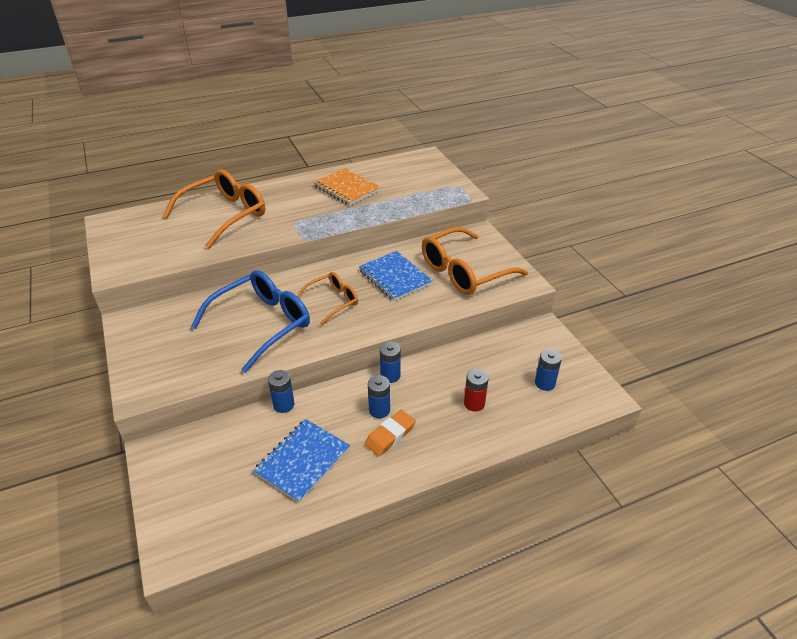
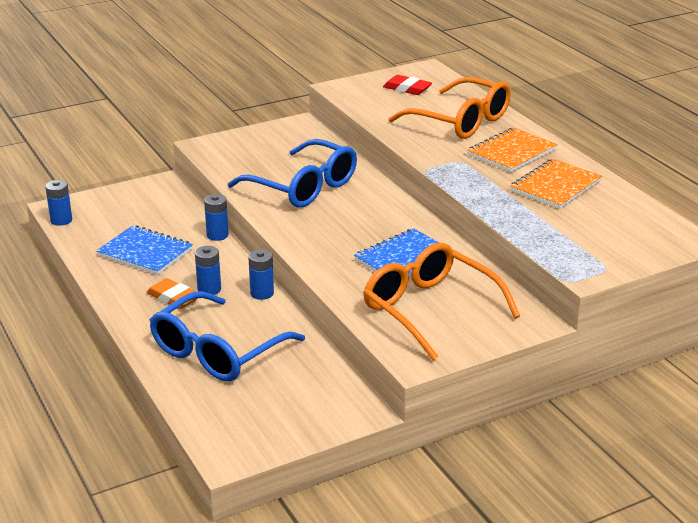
camera: 85 degrees right, 10 degrees down
orange glasses [297,272,358,326] -> none
red battery [464,369,489,411] -> blue glasses [150,291,305,381]
blue battery [535,349,562,391] -> blue battery moved to [45,180,72,226]
none -> red eraser [383,75,432,95]
none -> orange notebook [467,127,558,173]

